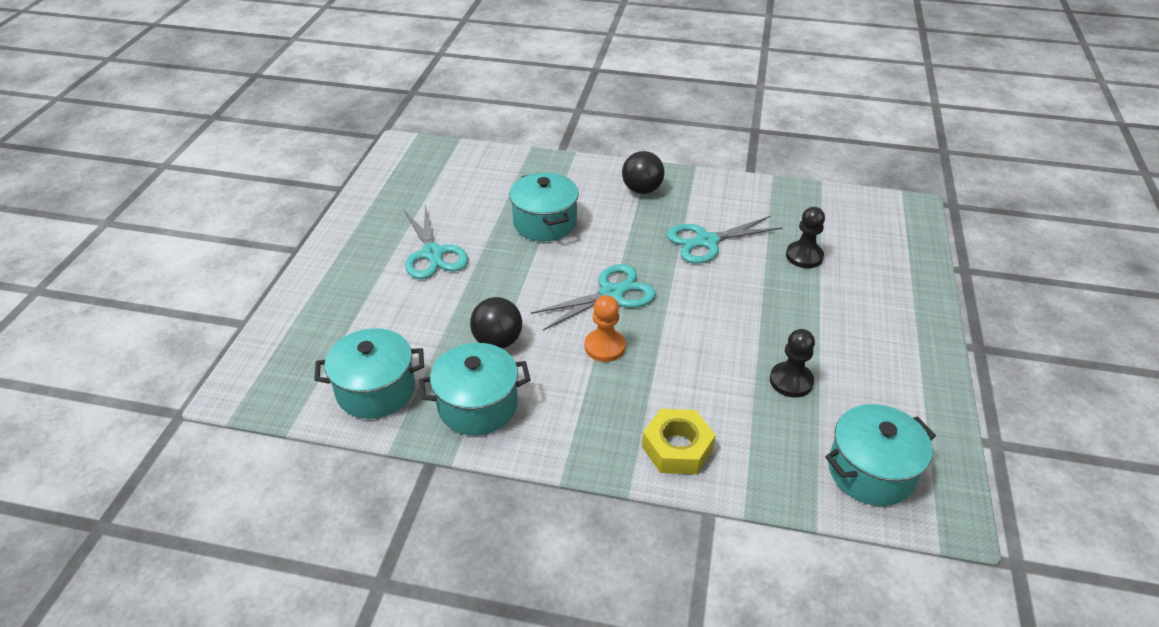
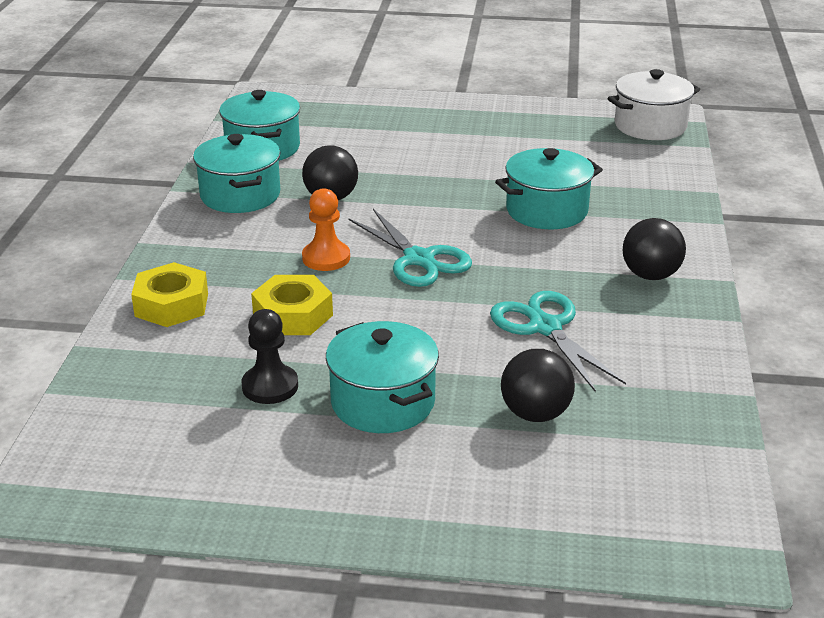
camera: 85 degrees right, 10 degrees down
turquoise scissors [404,204,468,279] -> none
black pawn [786,207,825,268] -> black ball [501,349,575,422]
turquoise pot [825,404,936,506] -> turquoise pot moved to [326,321,439,433]
none -> yellow nut [251,275,333,335]
none -> white pot [608,69,700,140]

